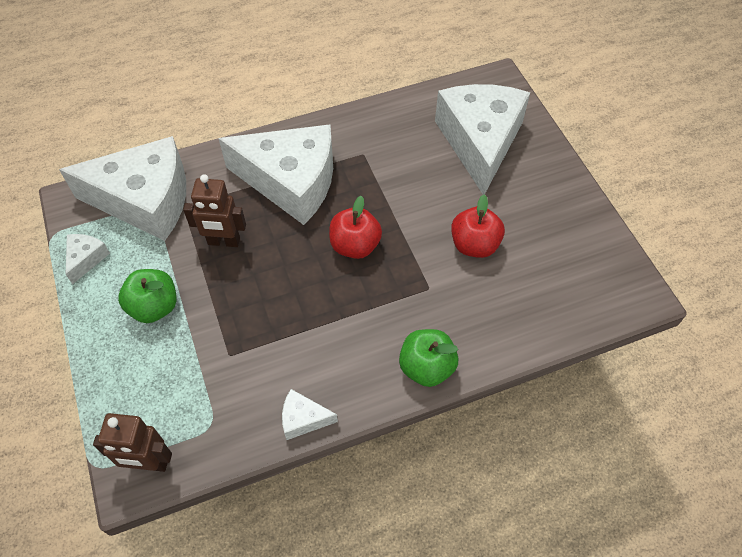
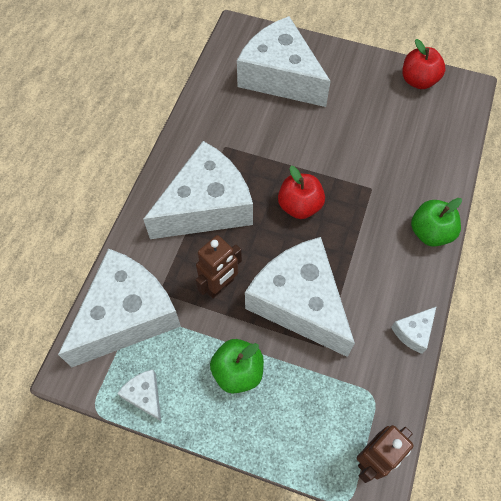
camera: 50 degrees left, 5 degrees up
red apple [451,195,505,258] -> red apple moved to [403,39,446,89]
none -> white cheese [245,237,355,357]

